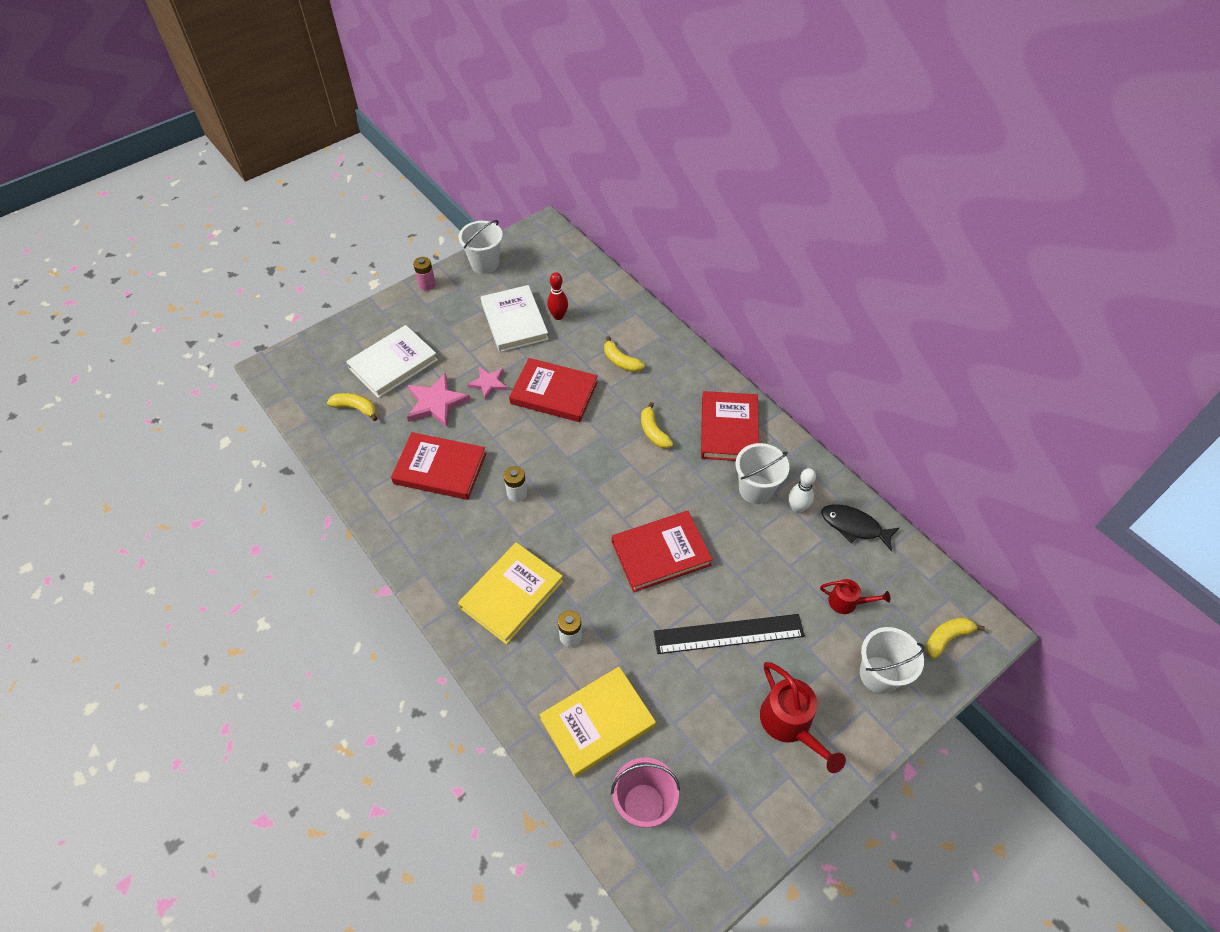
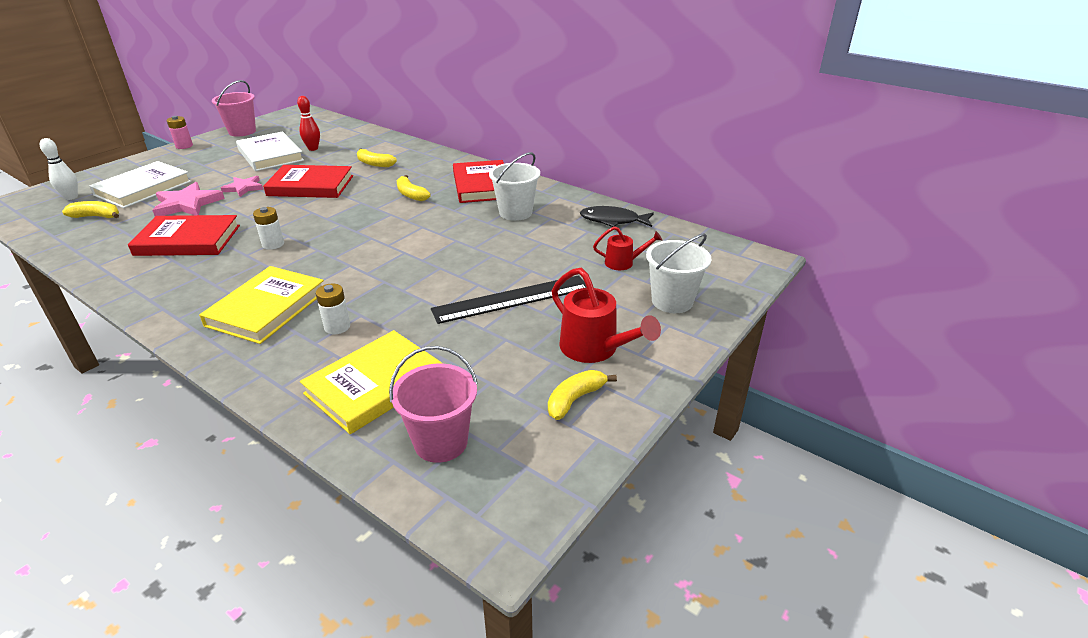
camera: 15 degrees left, 20 degrees down
white bucket [459,220,503,274] -> pink bucket [212,80,256,137]
red book [612,511,713,592] -> none
white bowling pin [789,468,816,513] -> white bowling pin moved to [40,138,78,200]
yellow banana [926,617,985,659] -> yellow banana moved to [548,370,617,420]

